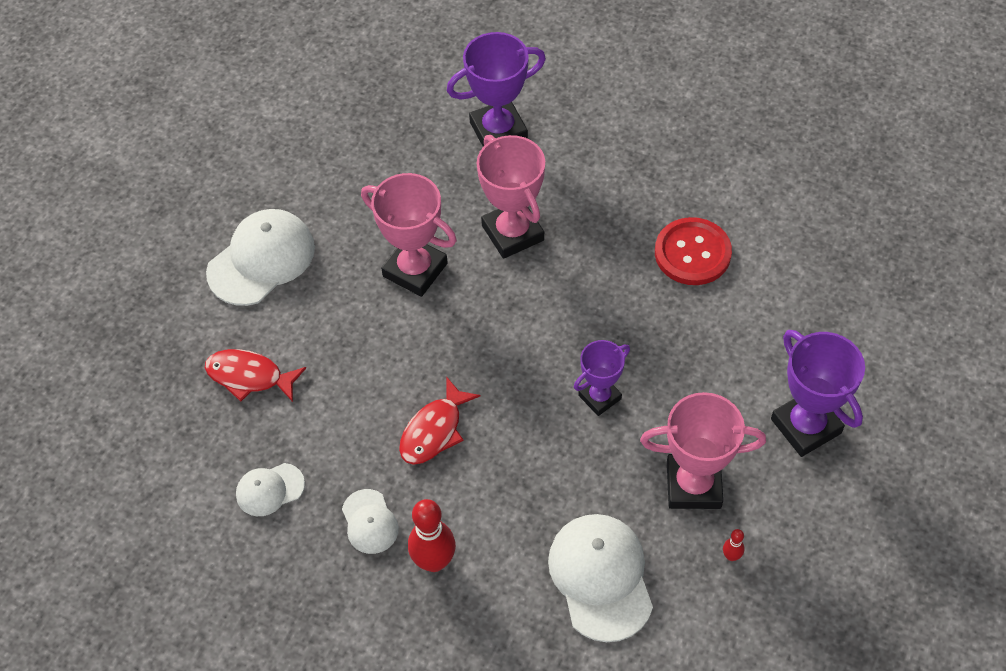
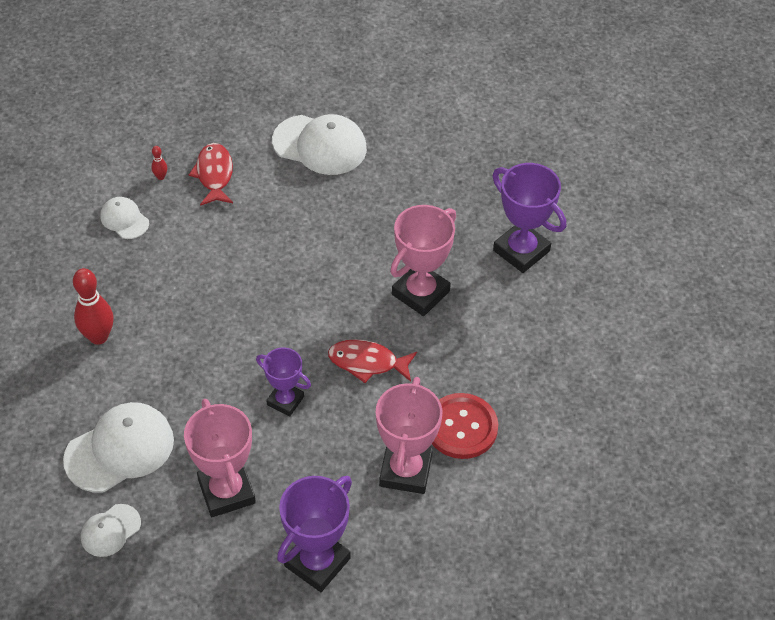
camera: 65 degrees right, 5 degrees down
white cap [342,489,399,554] -> white cap moved to [81,504,141,557]
pink trophy [361,173,457,297] -> pink trophy moved to [376,377,443,494]
red fish [399,376,481,465] -> red fish moved to [328,339,417,383]
red bowling pin [723,529,745,561] -> red bowling pin moved to [151,146,167,180]

